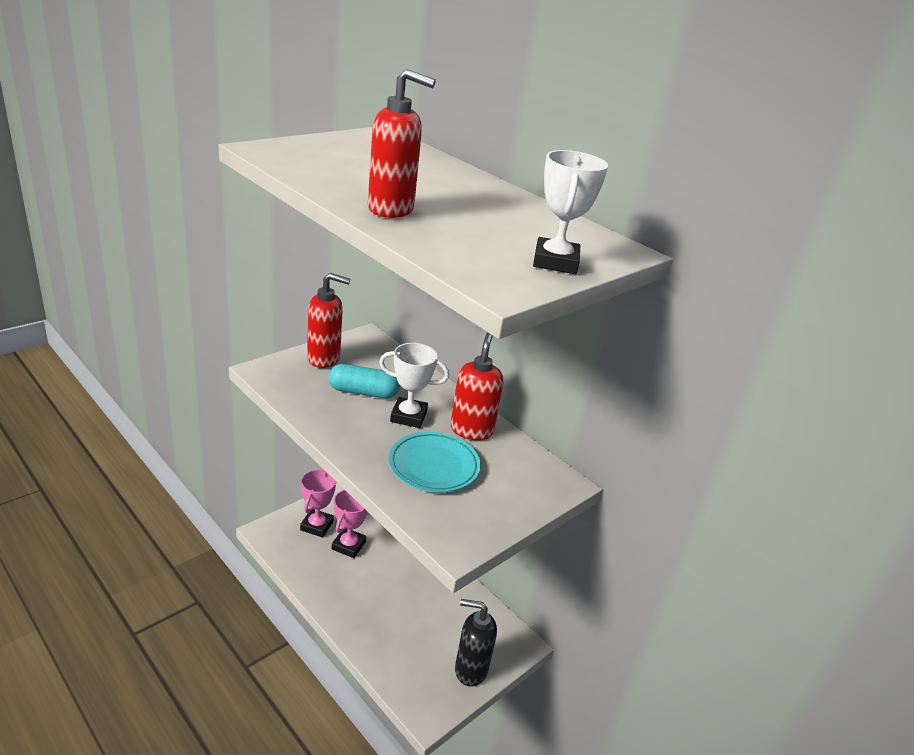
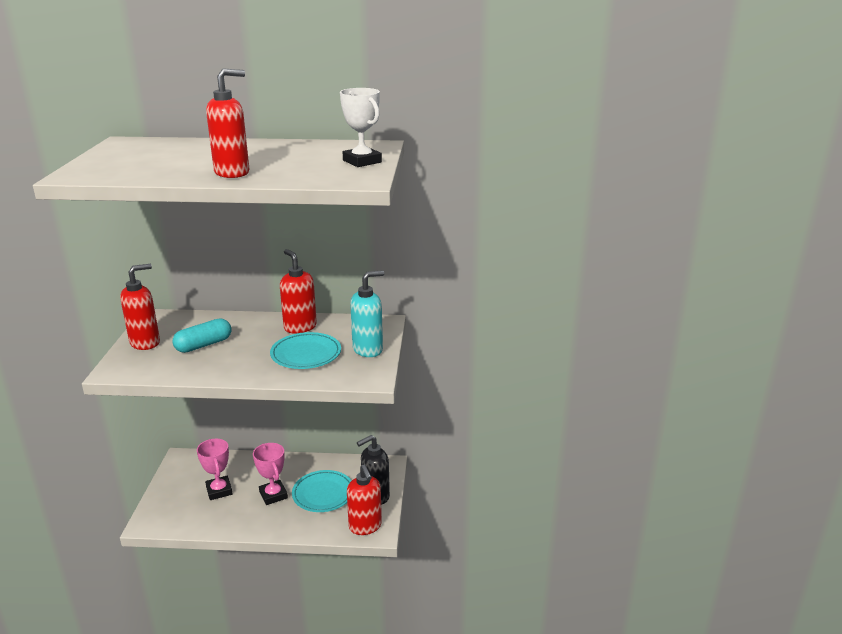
camera: 40 degrees left, 5 degrees down
pink trophy [300,469,336,537] -> pink trophy moved to [253,443,288,505]
white trophy [379,343,449,428] -> none
none -> turquoise plate [292,470,352,512]
none -> red soap dispenser [347,465,382,535]
none -> turquoise soap dispenser [350,270,384,357]

